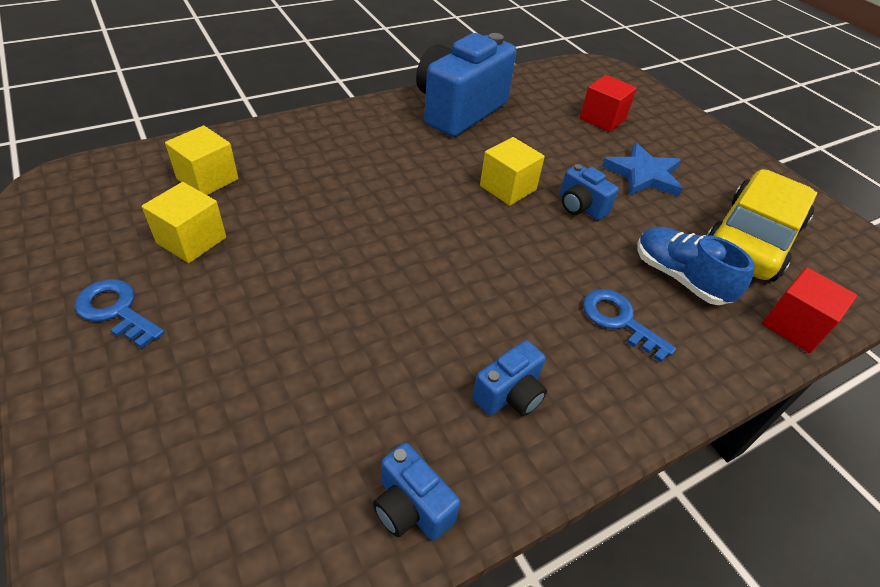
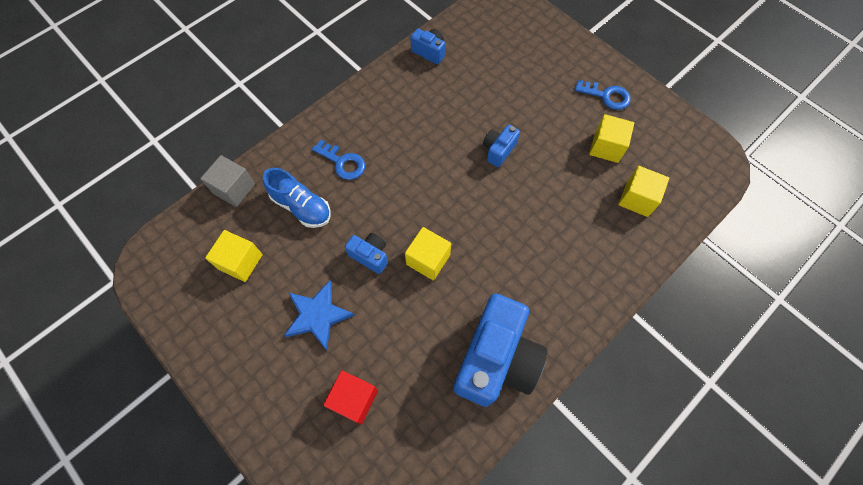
camera: 170 degrees right, 20 degrees up
blue camera [472,340,547,416] -> blue camera moved to [483,125,520,167]
yellow car [707,169,817,282] -> yellow cube [205,230,263,282]
red cube [762,267,857,353] -> grey cube [200,155,255,207]

